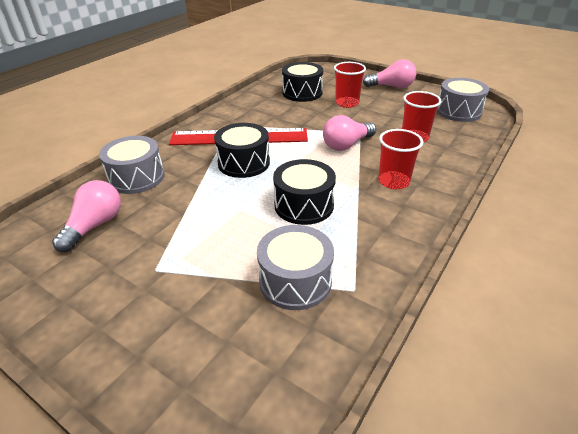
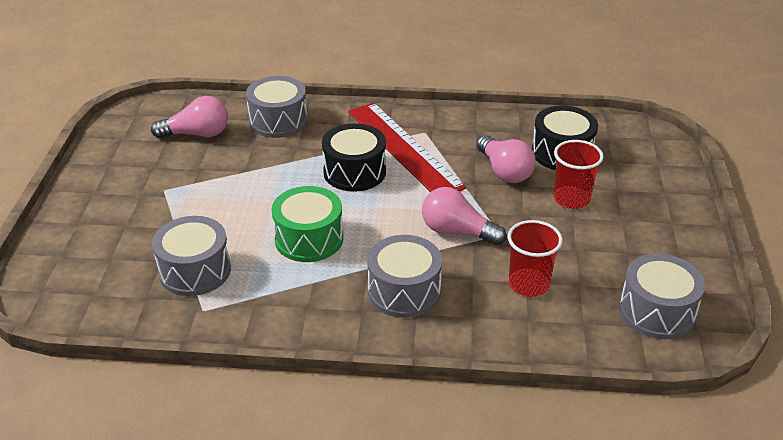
camera: 60 degrees right, 0 degrees up
black drum [273,159,336,225] -> green drum [272,186,343,262]
pink light bulb [363,59,416,88] -> pink light bulb moved to [477,135,536,183]
red cup [378,129,423,189] -> grey drum [367,235,442,318]

